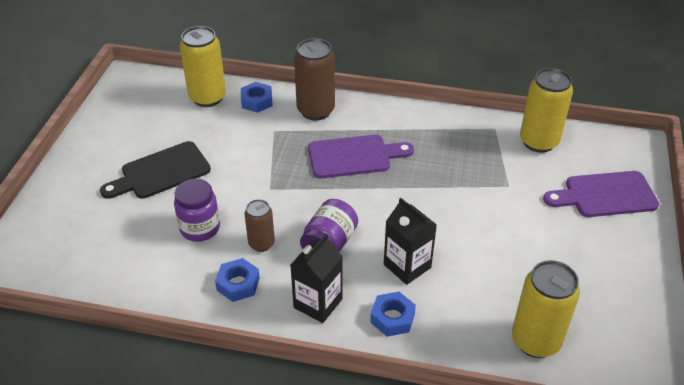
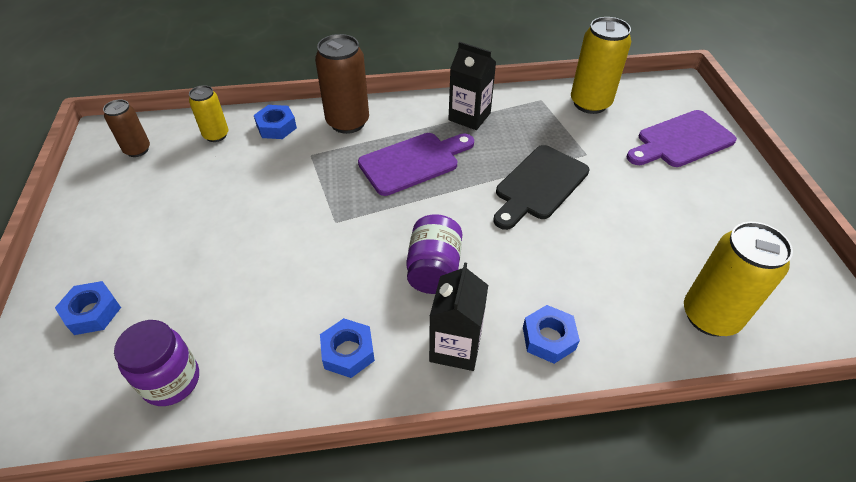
camera: 20 degrees left, 5 degrees up
black cutting board [100,141,211,199] -> black cutting board moved to [494,145,589,230]
purple jar [174,179,220,242] -> purple jar moved to [114,320,199,406]
yellow can [180,26,226,107] -> yellow can [189,85,228,142], size x0.59
brown can [245,199,275,252] -> brown can moved to [103,99,150,157]
black carton [384,198,437,285] -> black carton moved to [448,42,496,130]
none -> blue nut [55,281,121,335]

